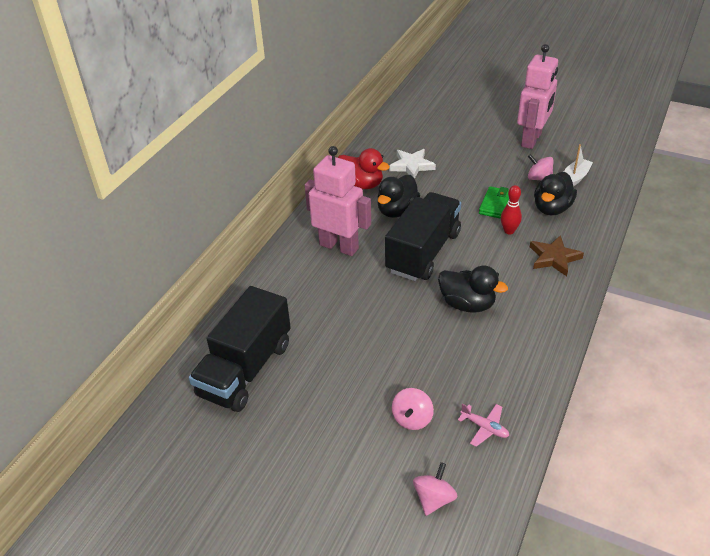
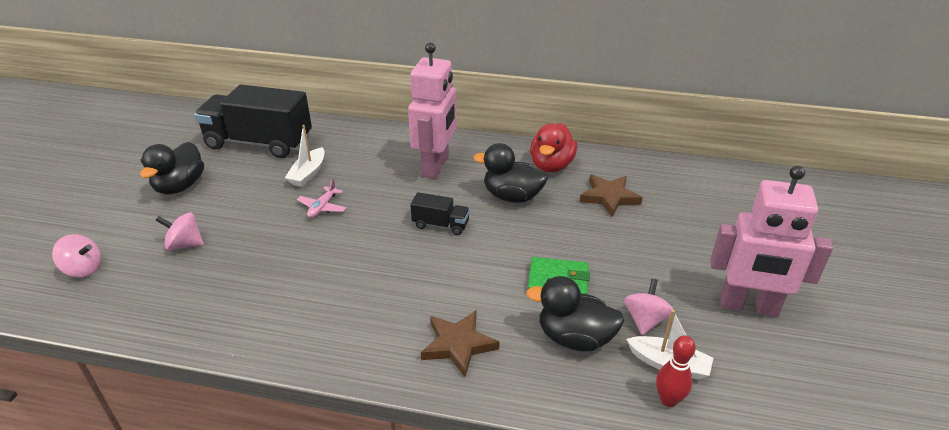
camera: 75 degrees right, 5 degrees down
black truck [385,192,461,281] -> black truck [410,192,470,235], size x0.45
white star [389,149,436,179] -> brown star [580,174,643,217]
black duck [438,265,508,313] -> black duck moved to [140,142,204,194]
pink plane [458,403,509,447] -> pink plane moved to [297,179,346,218]
red bowling pin [501,185,522,234] -> red bowling pin moved to [656,335,696,407]
none -> white boat [285,125,325,187]

